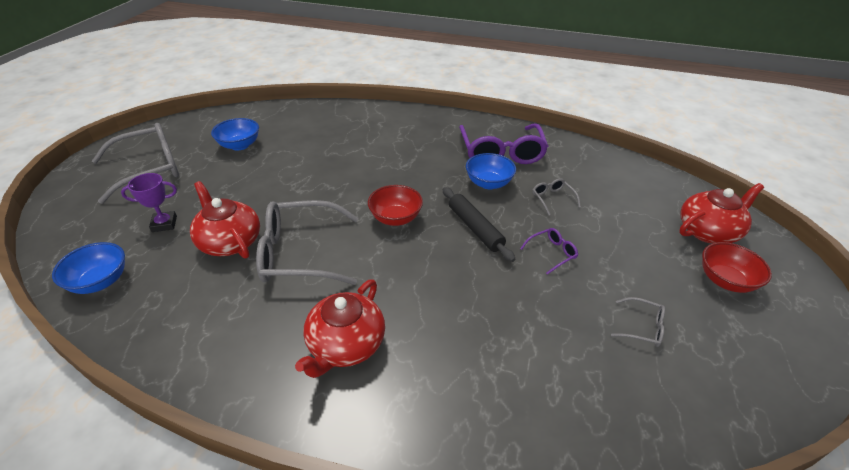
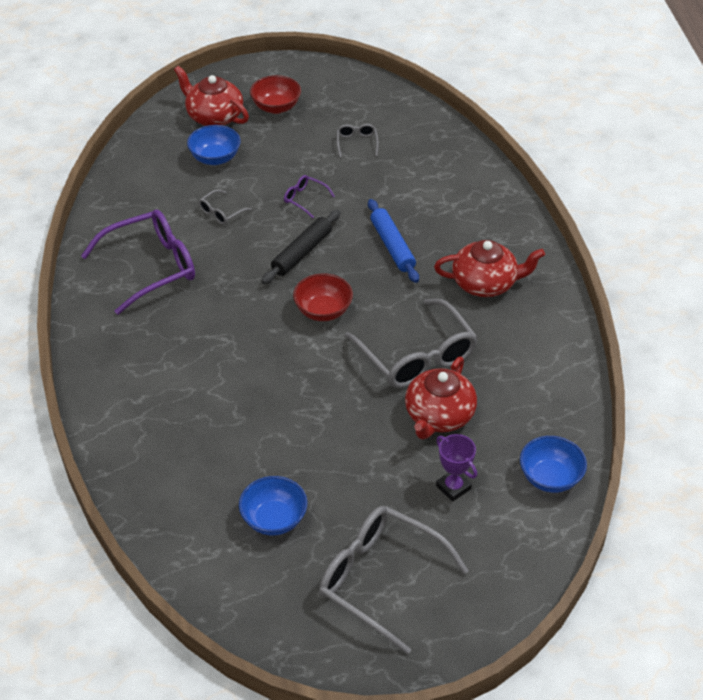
camera: 115 degrees left, 5 degrees up
blue bowl [466,153,516,190] -> blue bowl moved to [187,125,241,165]
none -> blue rolling pin [368,199,419,283]

